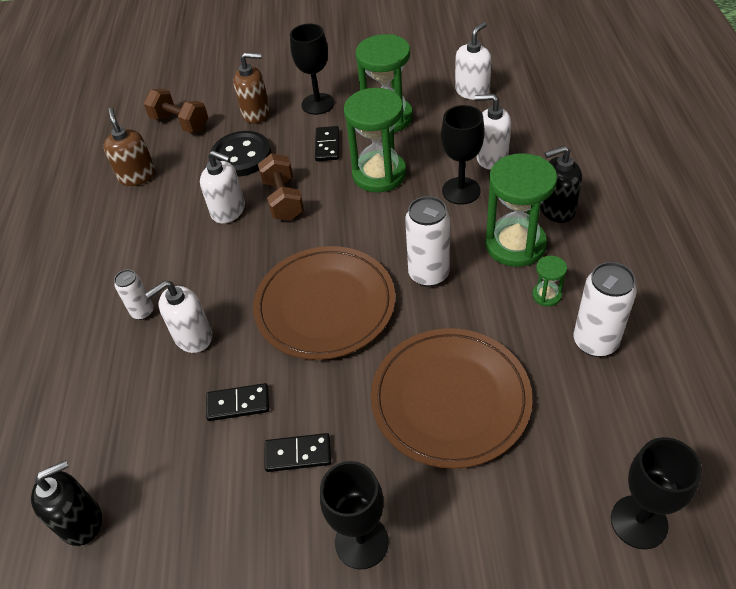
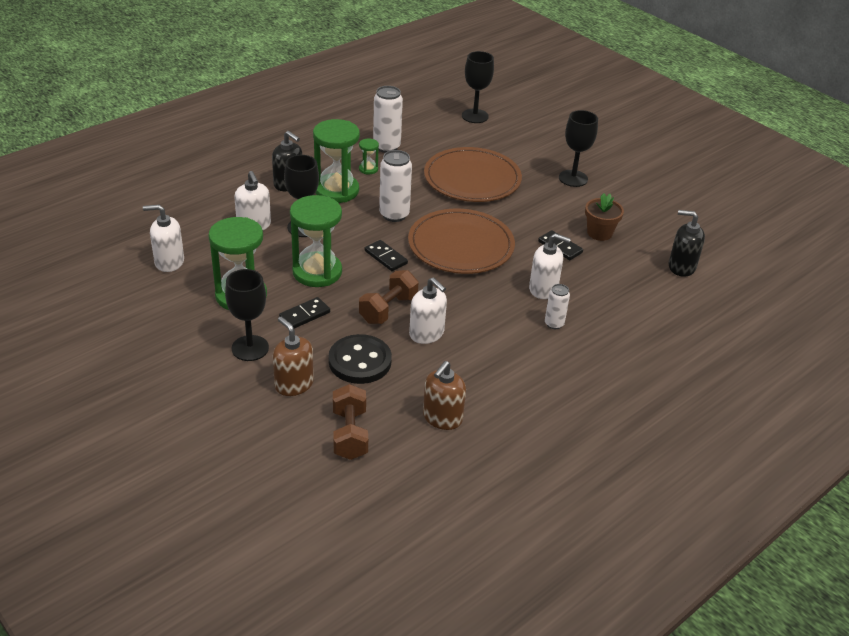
camera: 135 degrees left, 10 degrees down
white soap dispenser [200,151,245,224] -> white soap dispenser turned 150 degrees clockwise [409,277,447,344]
black domino [264,433,331,472] -> black domino moved to [365,240,408,271]
none -> brown flower pot [585,193,624,241]

